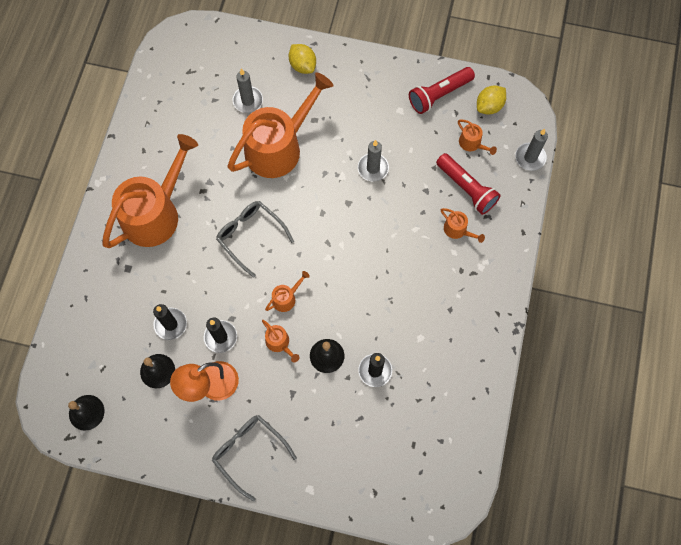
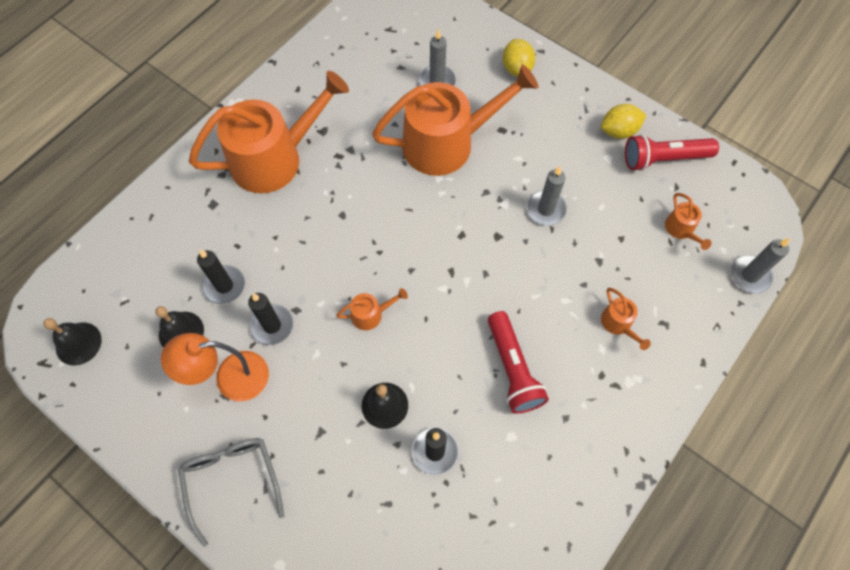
camera: 25 degrees right, 5 degrees down
grey glasses [216,201,294,278] -> none
orange watering can [262,320,299,363] -> none
red flashlight [436,153,501,215] -> red flashlight moved to [488,311,549,414]
yellow lemon [477,85,506,114] -> yellow lemon moved to [601,104,646,139]

